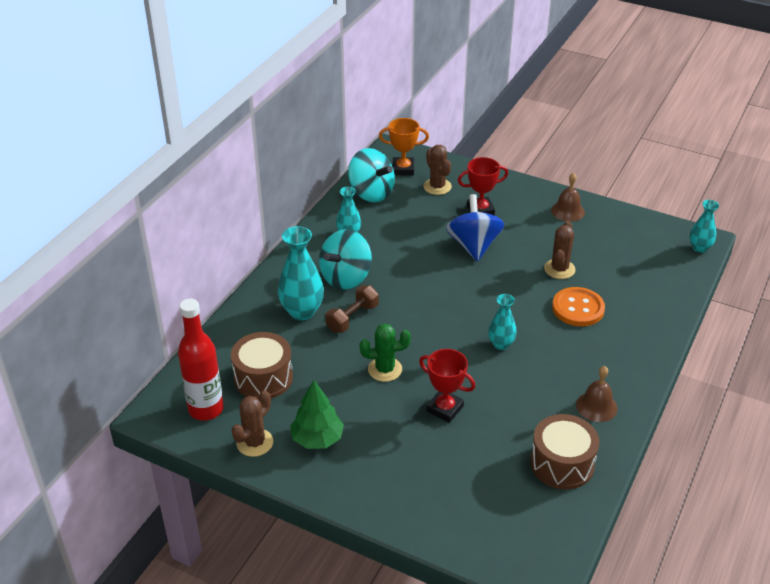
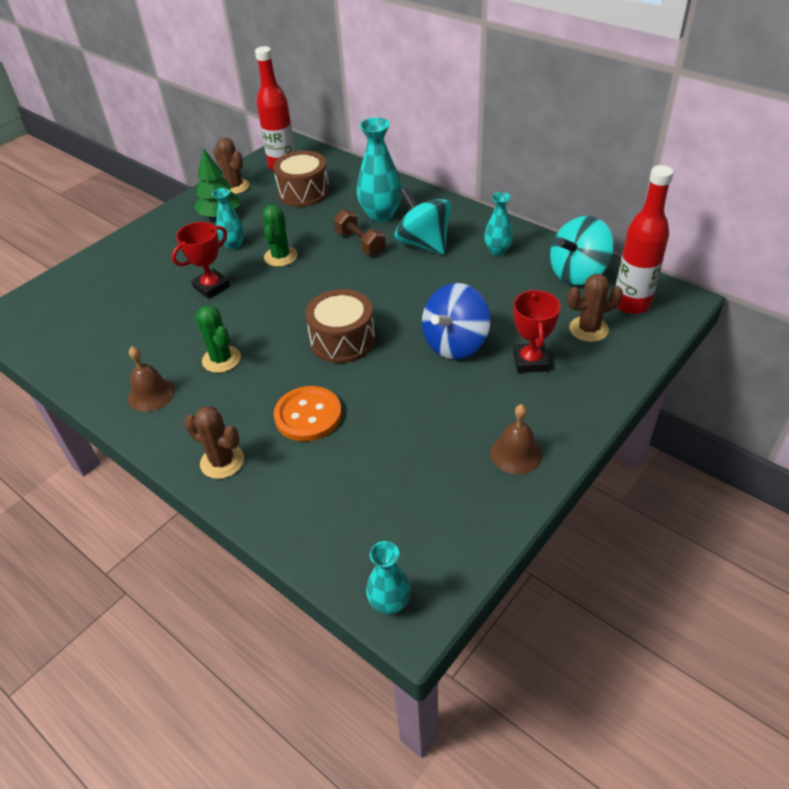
camera: 105 degrees right, 5 degrees up
orange trophy [379,118,429,176] -> red bottle [616,165,674,314]
blue spinning top [446,194,504,262] -> blue spinning top turned 120 degrees clockwise [422,283,491,359]
turquoise vase [488,294,517,350] -> turquoise vase moved to [212,188,245,249]
brown drum [530,414,599,489] -> brown drum moved to [305,289,375,363]
brown cactus [544,221,575,279] -> brown cactus moved to [184,406,244,479]
none -> green cactus [195,305,241,373]

